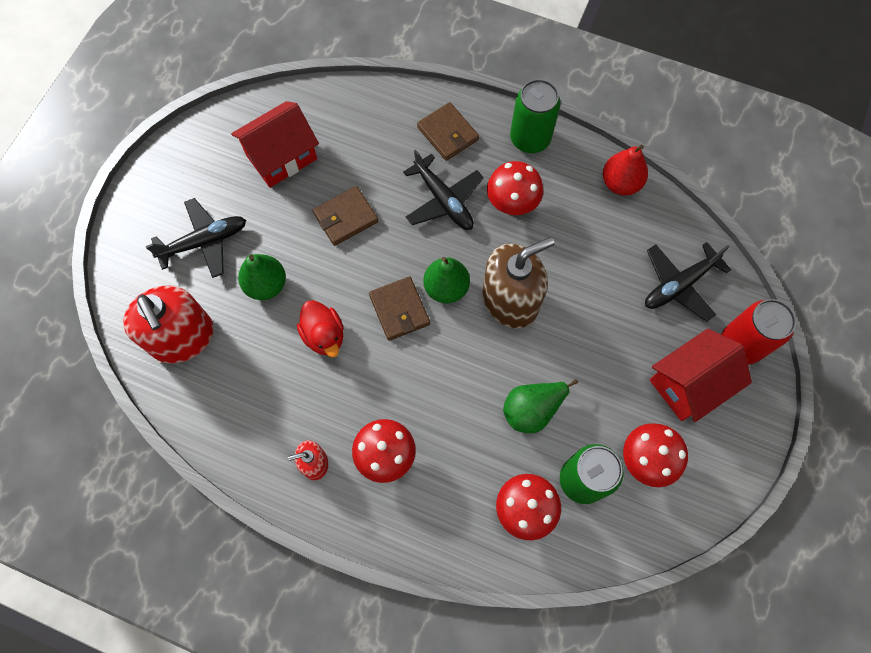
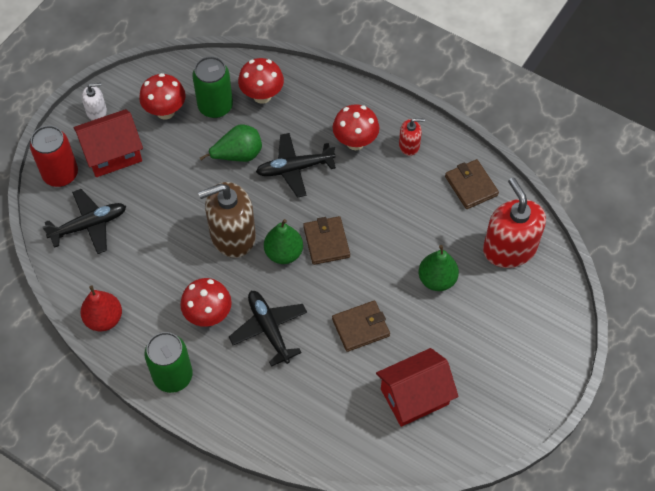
camera: 170 degrees left, 10 degrees down
black plane [145,198,246,278] -> black plane moved to [256,133,336,198]
red duck [297,300,344,357] -> none
brown wallet [417,102,479,161] -> brown wallet moved to [445,159,499,209]
none -> white soap dispenser [82,83,107,120]

